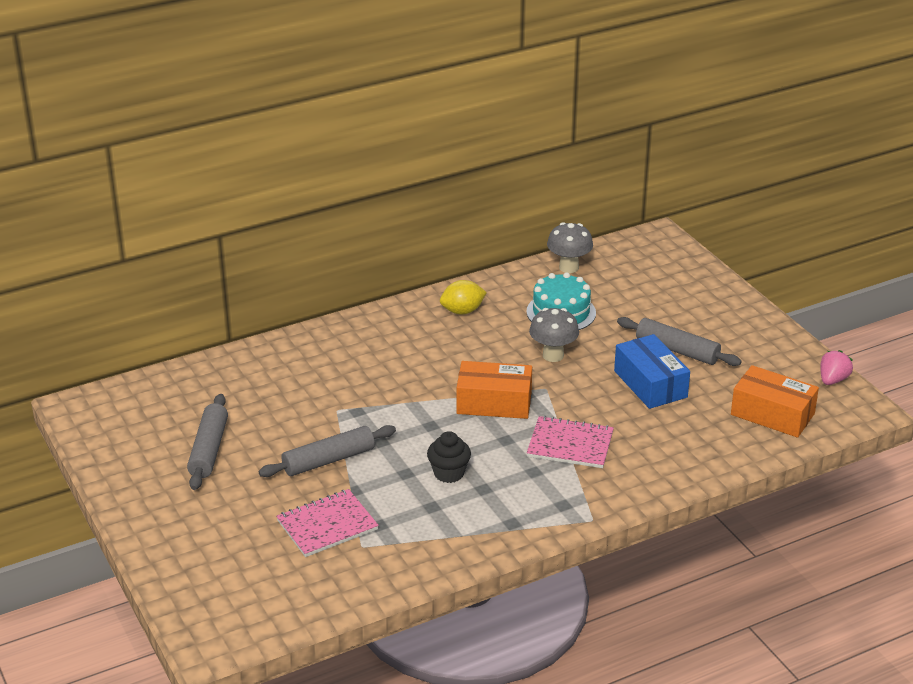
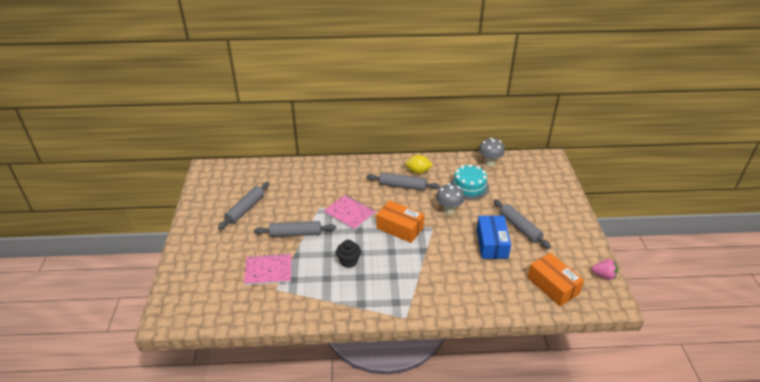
camera: 25 degrees right, 5 degrees up
pink notebook [527,416,614,468] -> pink notebook moved to [324,195,376,230]
pink strawberry [820,350,853,385] -> pink strawberry turned 45 degrees clockwise [592,259,618,280]
none -> grey rolling pin [367,172,440,191]

